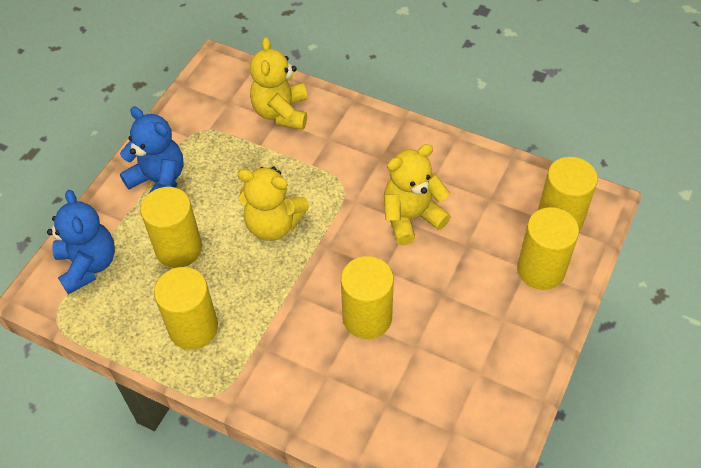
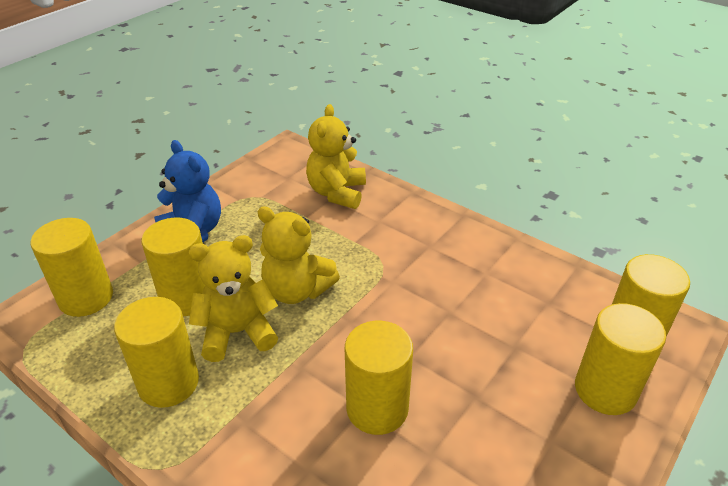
camera: 10 degrees right, 15 degrees down
blue teddy bear [47,190,115,294] -> yellow cylinder [30,218,113,317]
yellow teddy bear [384,144,451,245] -> yellow teddy bear moved to [189,235,278,362]

